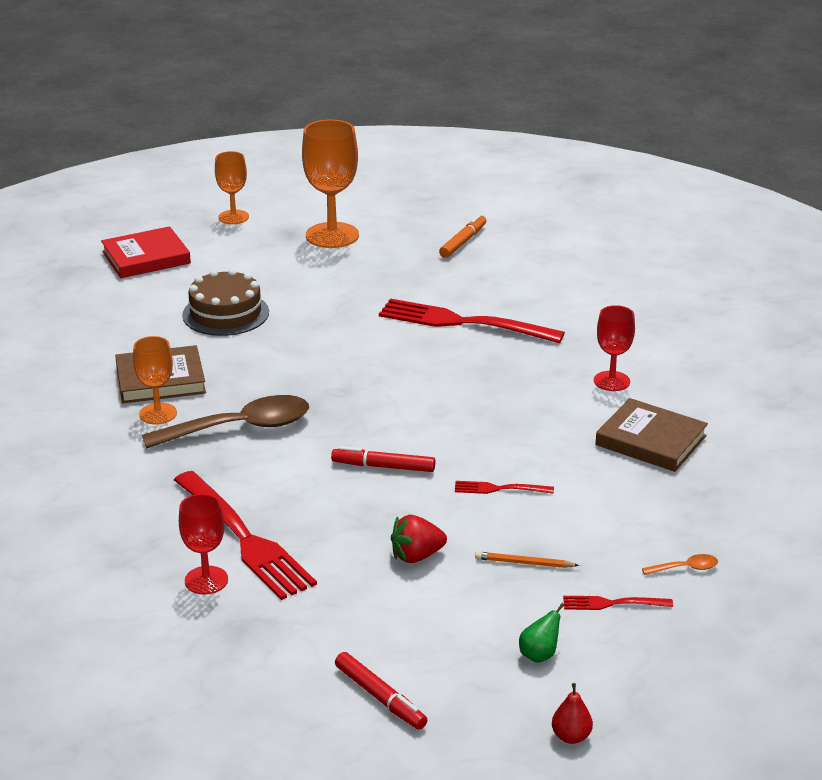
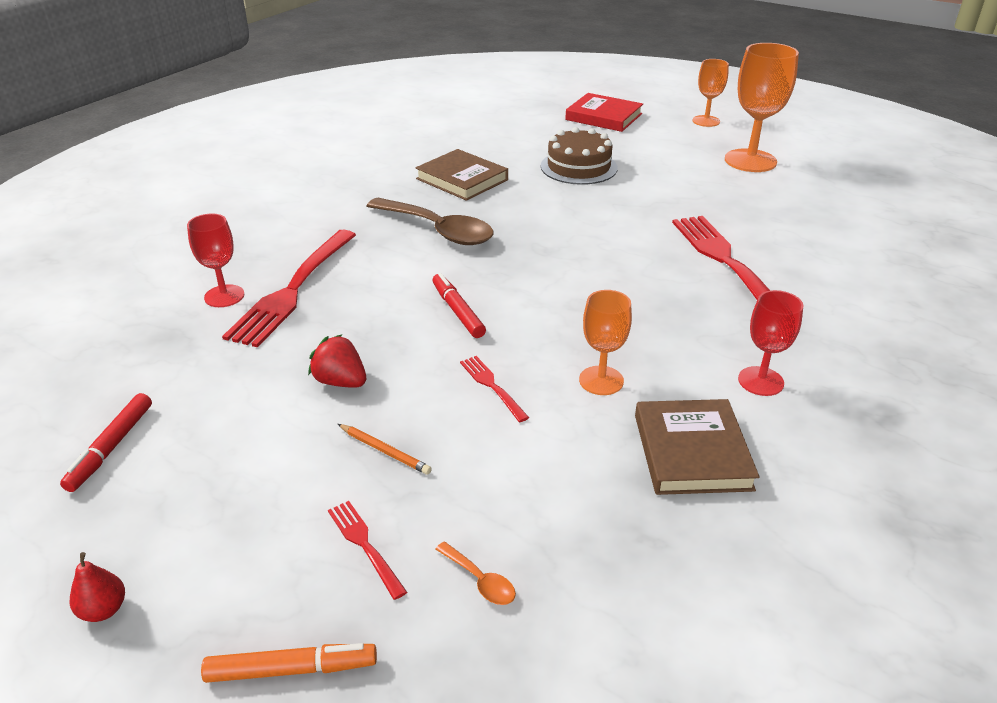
camera: 55 degrees right, 5 degrees up
orange goblet [133,336,177,424] -> orange goblet moved to [579,290,632,395]
orange marker [439,214,486,258] -> orange marker moved to [201,643,377,683]
orange pencil [475,551,579,568] -> orange pencil turned 150 degrees clockwise [338,424,432,475]
green pear [519,603,565,663] -> none

